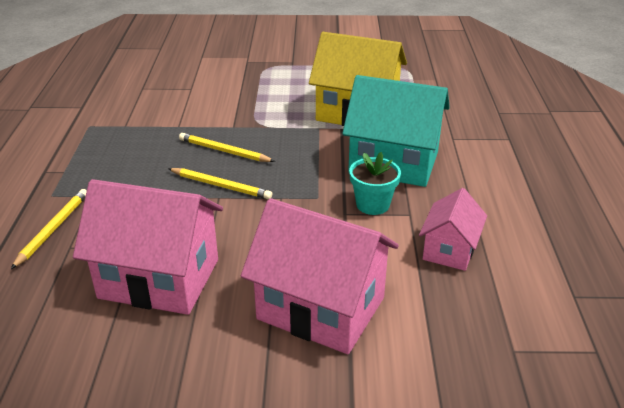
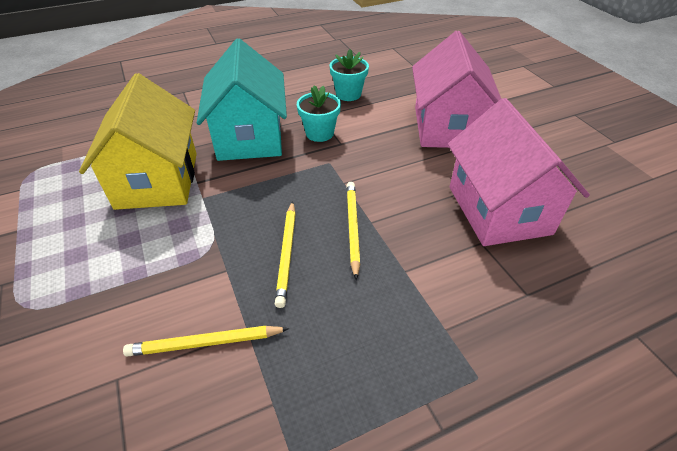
camera: 115 degrees left, 10 degrees up
yellow pencil [11,189,87,269] -> yellow pencil moved to [123,326,289,357]
pink house [419,188,487,271] -> turquoise flower pot [330,49,369,101]

